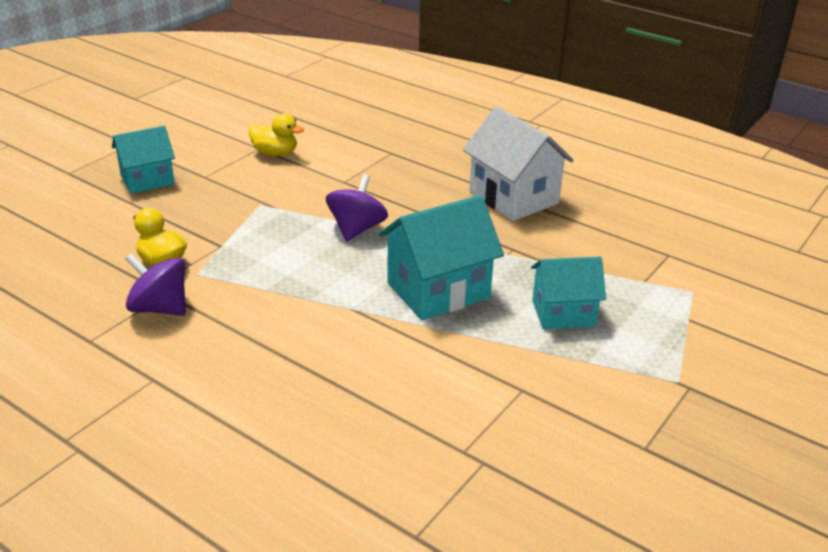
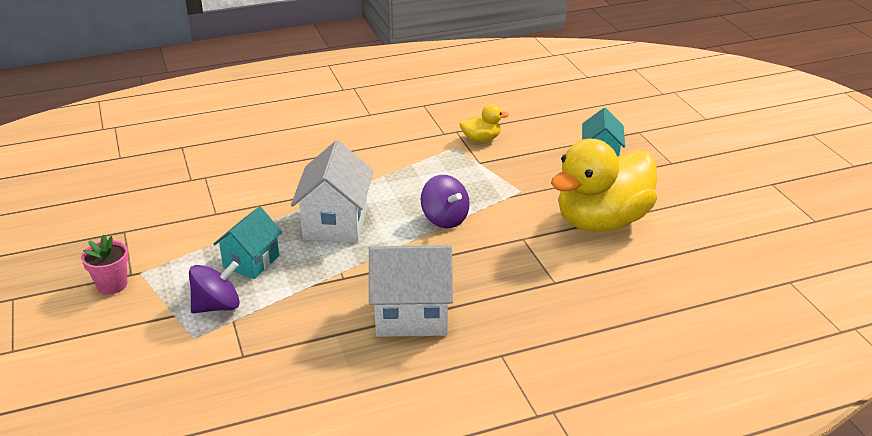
camera: 125 degrees right, 0 degrees up
purple spinning top [125,253,186,316] -> purple spinning top moved to [189,261,240,313]
yellow duck [248,113,304,156] -> yellow duck [551,139,657,232], size x2.34
turquoise house [379,195,504,320] -> white house [291,140,373,243]
none -> pink flower pot [81,235,129,294]

